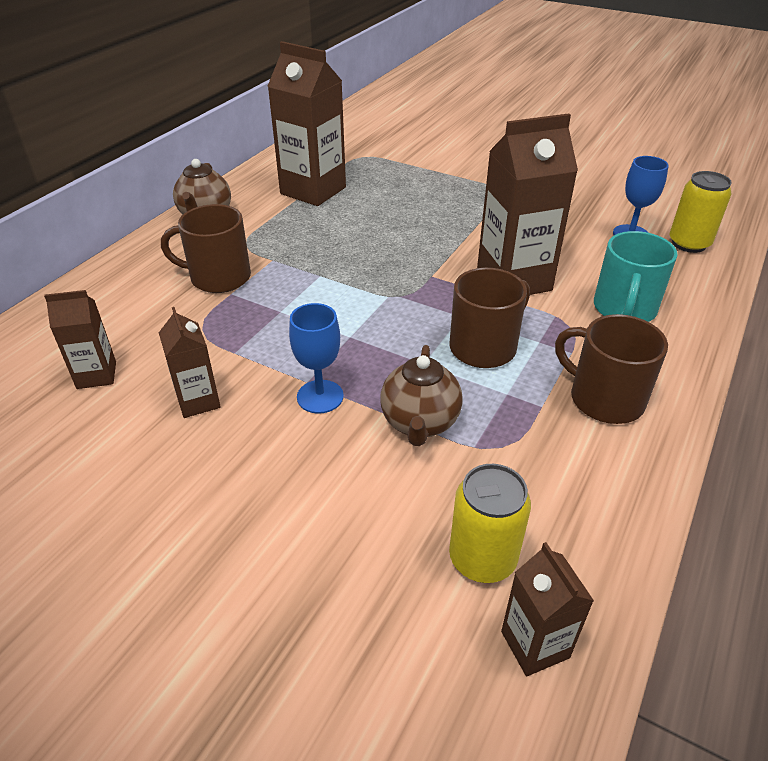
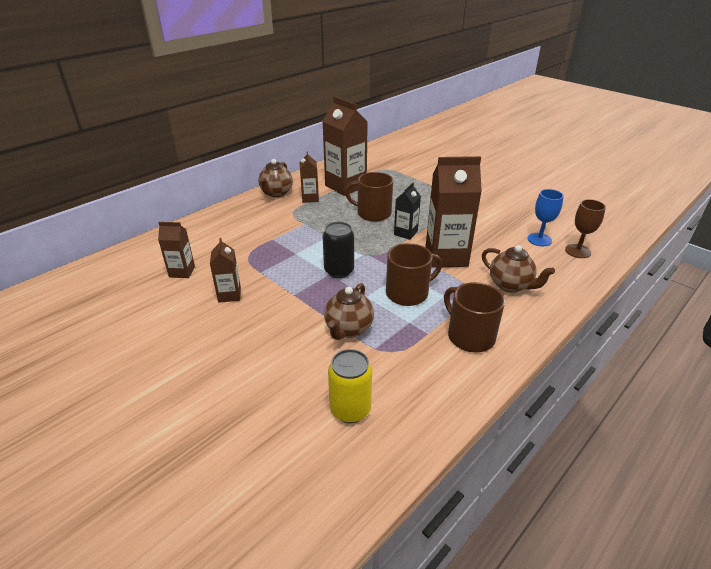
camera: 15 degrees right, 5 degrees down
brown mug [161,204,251,293] -> brown mug moved to [345,172,393,222]
blue goblet [289,303,344,414] -> none
brown carton [501,542,594,676] -> brown carton moved to [299,151,319,203]
turquoise mug [594,231,678,322] -> brown teapot [482,245,555,293]
yellow can [669,171,732,253] -> brown goblet [565,199,606,258]
none -> black can [323,222,354,278]
none -> black carton [394,183,421,240]

